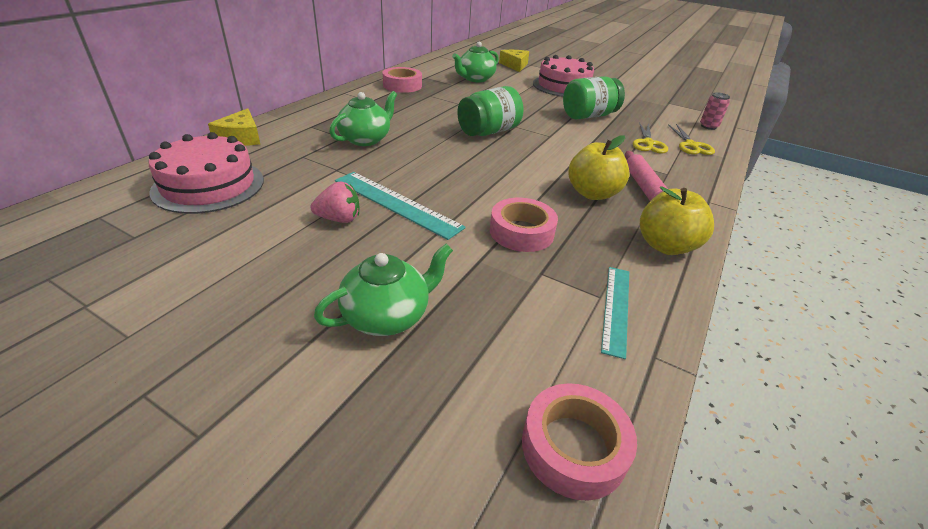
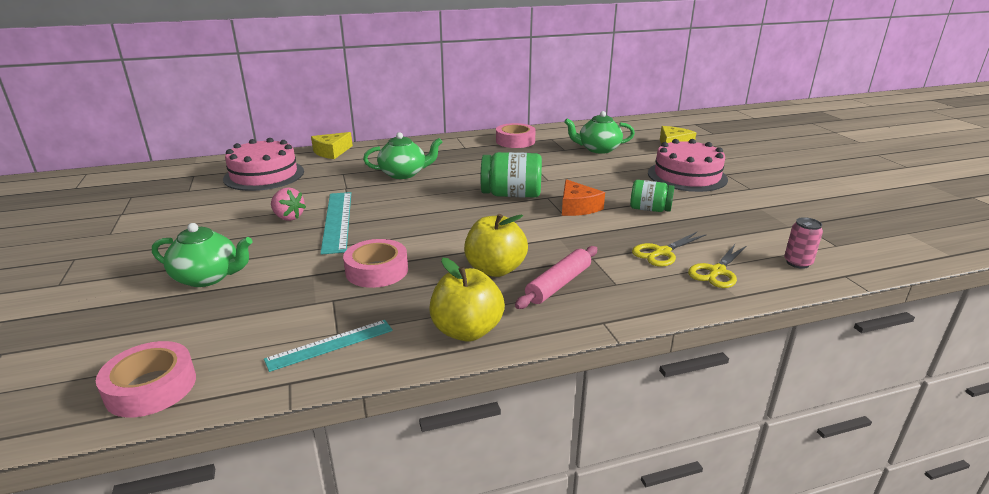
camera: 45 degrees right, 10 degrees down
green jar [563,76,625,119] -> green jar [630,180,675,212], size x0.64
none -> orange cheese [562,179,605,216]

